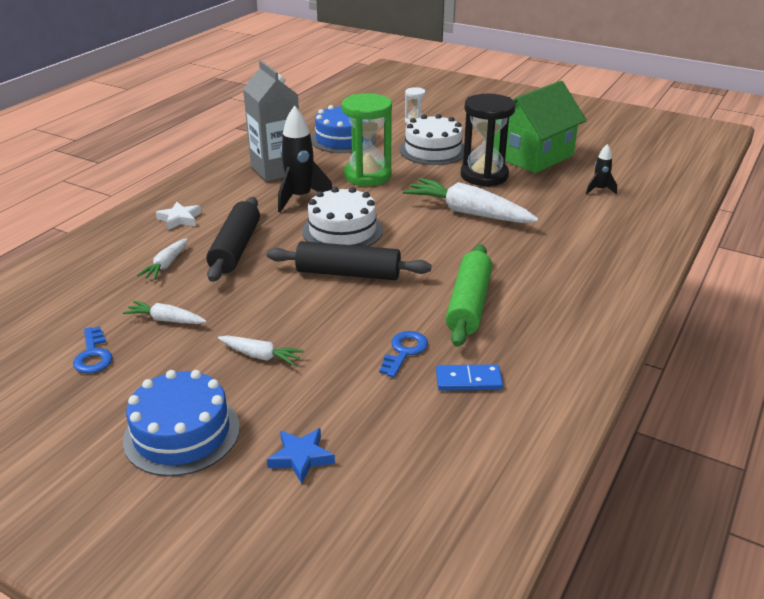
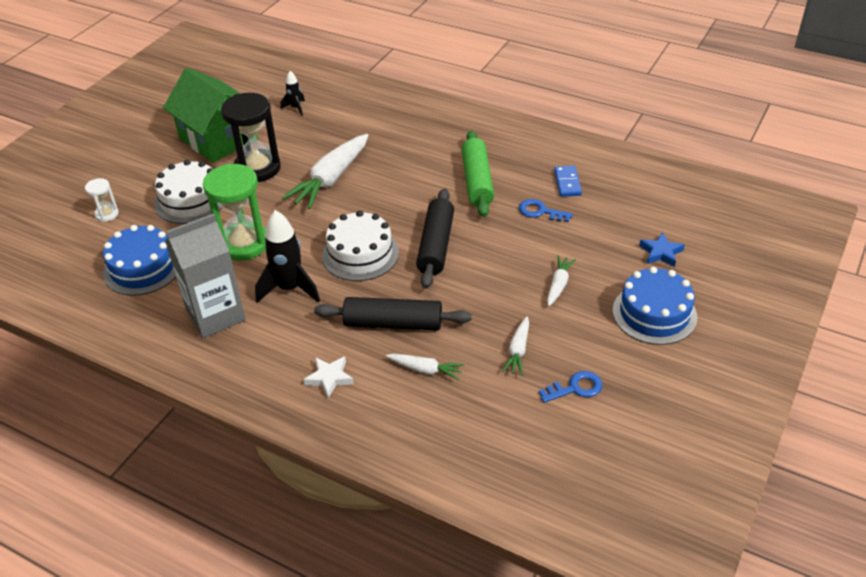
camera: 90 degrees left, 10 degrees up
green rolling pin [446,244,492,347] -> green rolling pin turned 75 degrees clockwise [462,130,494,217]

